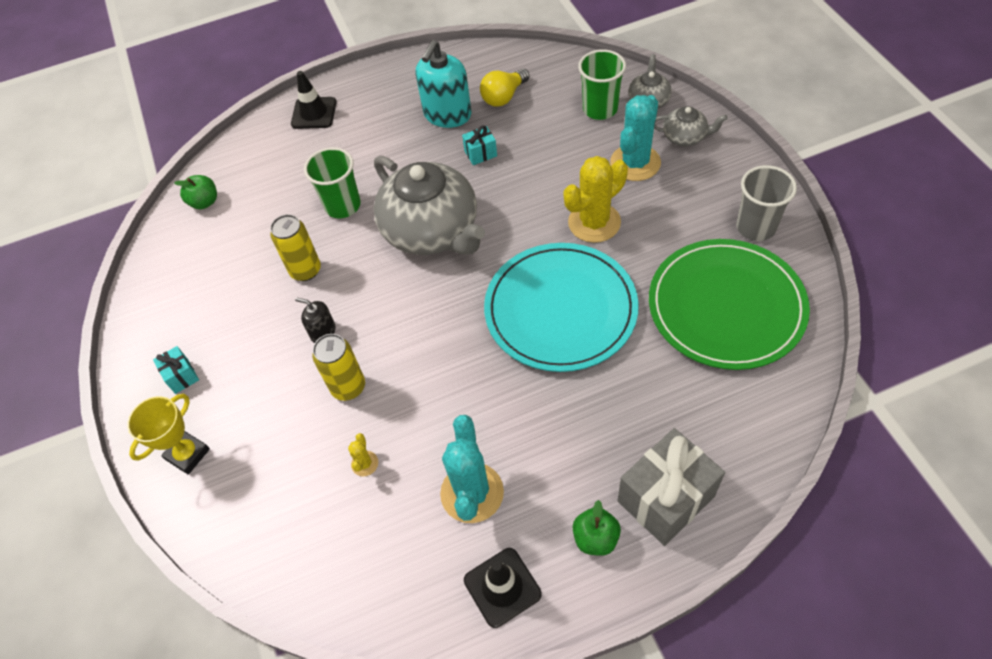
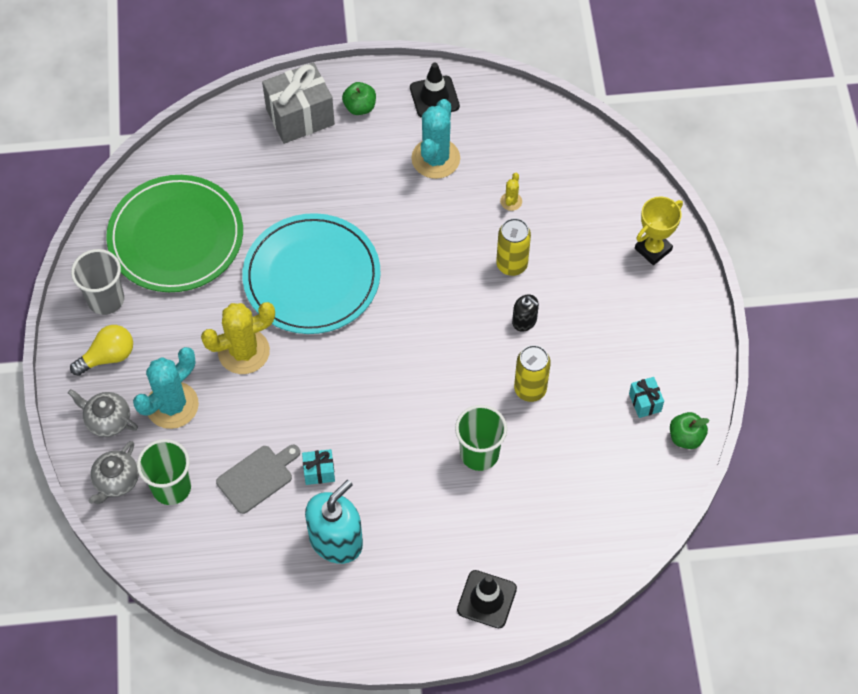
camera: 170 degrees left, 5 degrees up
turquoise gift [153,346,199,394] -> turquoise gift moved to [629,377,664,418]
green apple [174,175,217,209] -> green apple moved to [670,412,710,449]
grey teapot [373,156,485,255] -> none
yellow light bulb [480,68,530,107] -> yellow light bulb moved to [70,325,133,376]
none -> grey cutting board [216,445,300,514]

